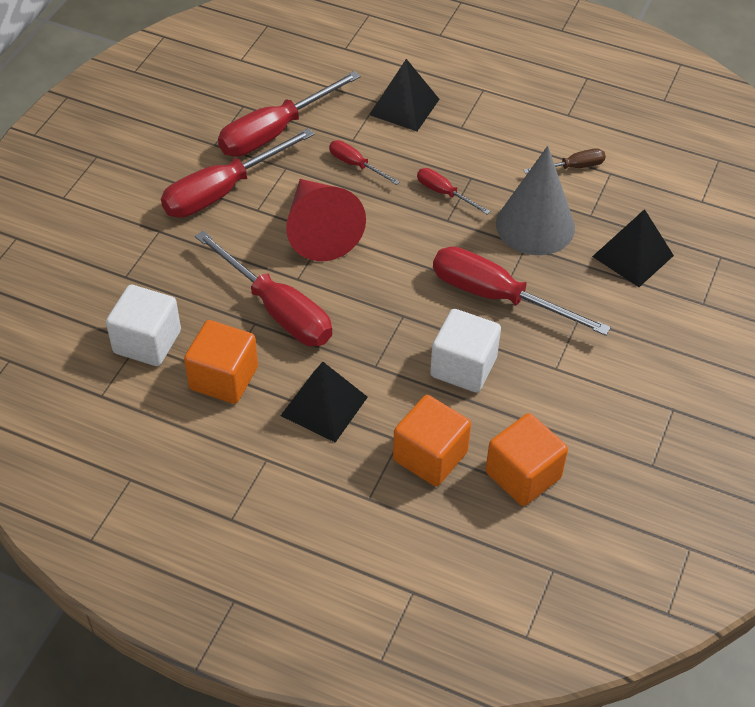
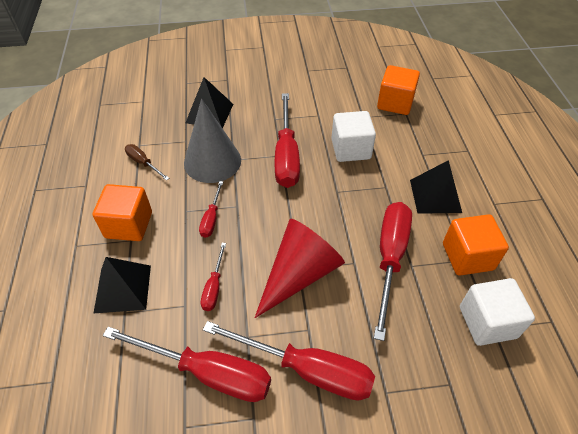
camera: 120 degrees left, 0 degrees up
orange cube [393,395,471,486] -> orange cube moved to [93,184,152,241]

